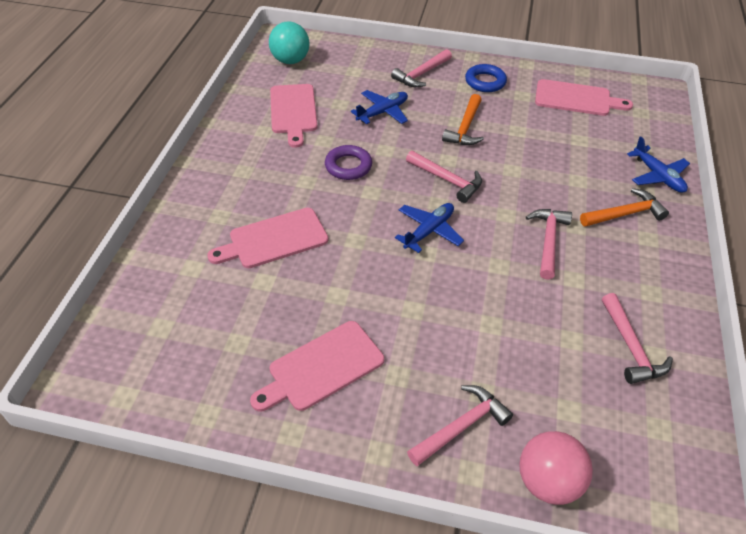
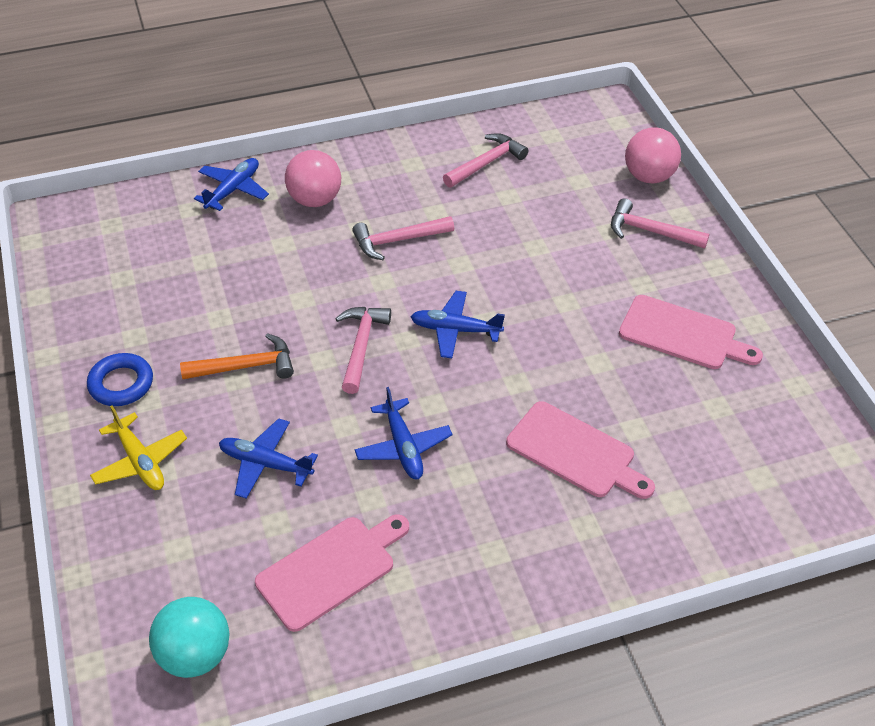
camera: 120 degrees left, 0 degrees up
purple ring [325,145,372,180] -> blue plane [355,387,452,479]
pink hammer [391,49,452,87] -> yellow plane [90,406,187,490]
pink cutting board [535,79,633,116] -> none
orange hammer [580,188,669,227] -> pink ball [285,150,341,207]

